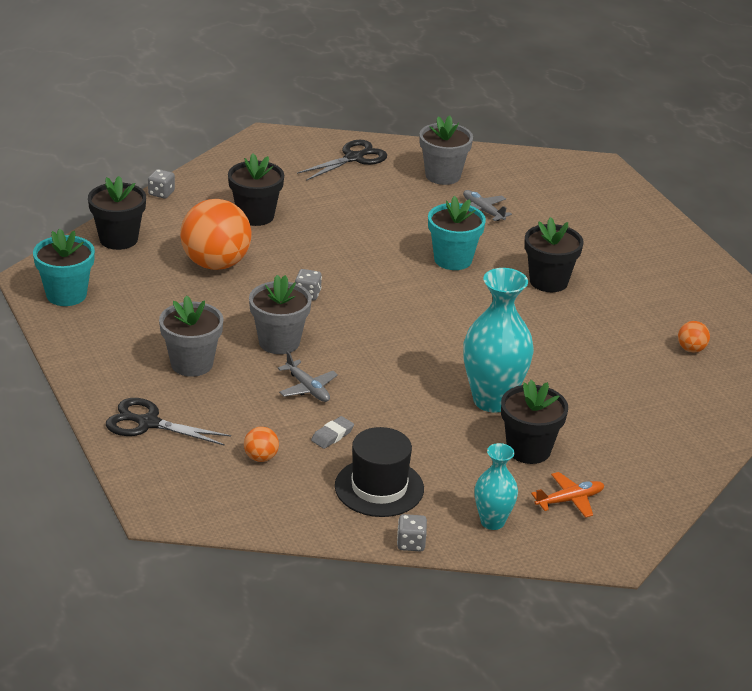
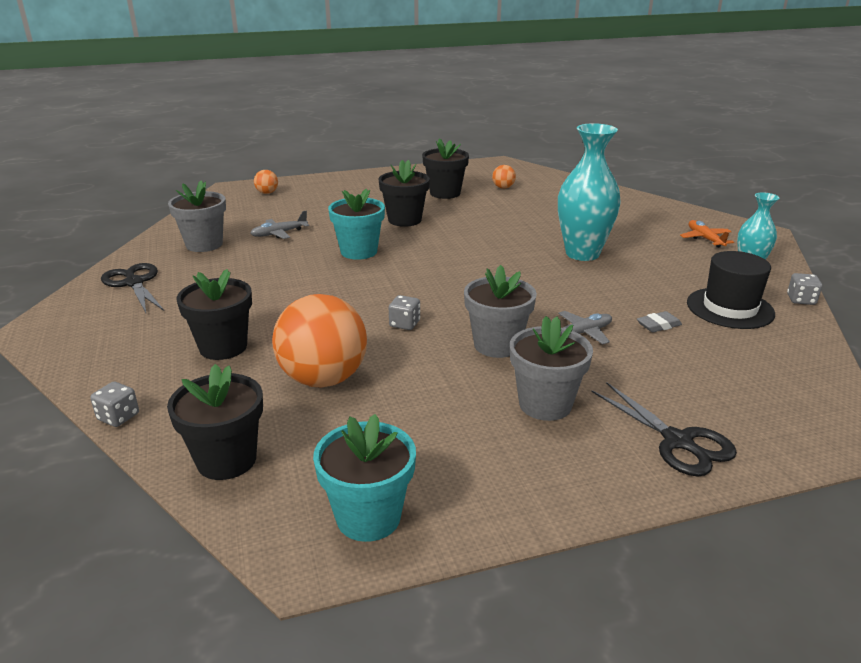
camera: 80 degrees left, 5 degrees down
black scissors [106,398,231,446] -> black scissors turned 60 degrees counterclockwise [591,382,737,477]
orange ball [244,427,279,462] -> orange ball moved to [254,170,278,194]
grey eraser [311,416,354,449] -> grey eraser turned 75 degrees counterclockwise [637,311,682,332]
black flower pot [501,380,568,464] -> black flower pot moved to [422,138,469,199]

